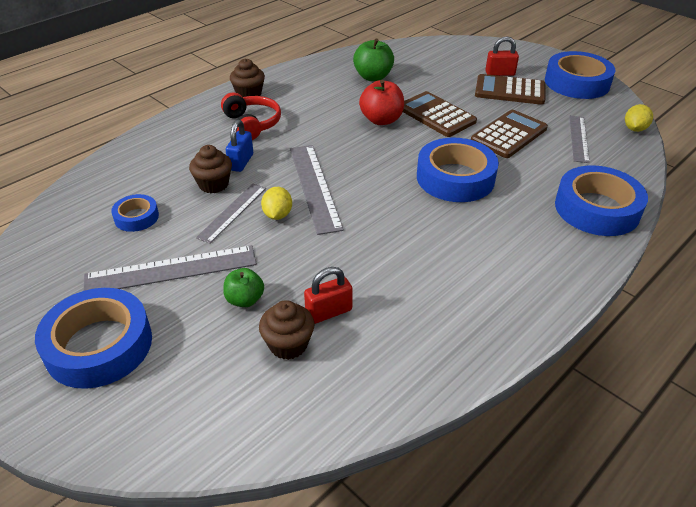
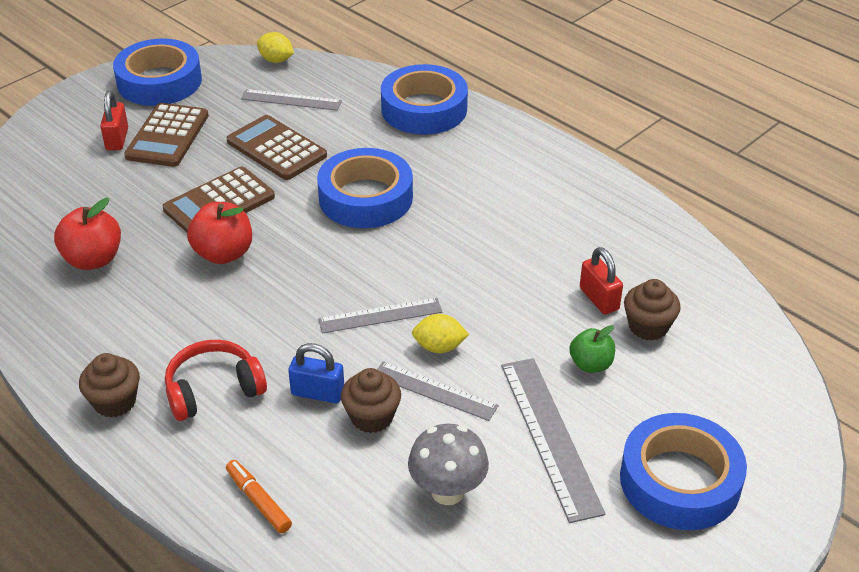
camera: 90 degrees left, 0 degrees up
blue tape [111,194,159,232] -> grey mushroom [408,424,489,505]
grey ruler [290,145,344,235] -> grey ruler [318,298,442,334], size x0.64
green apple [353,38,394,81] -> red apple [54,198,121,270]
none -> orange marker [226,460,292,533]

